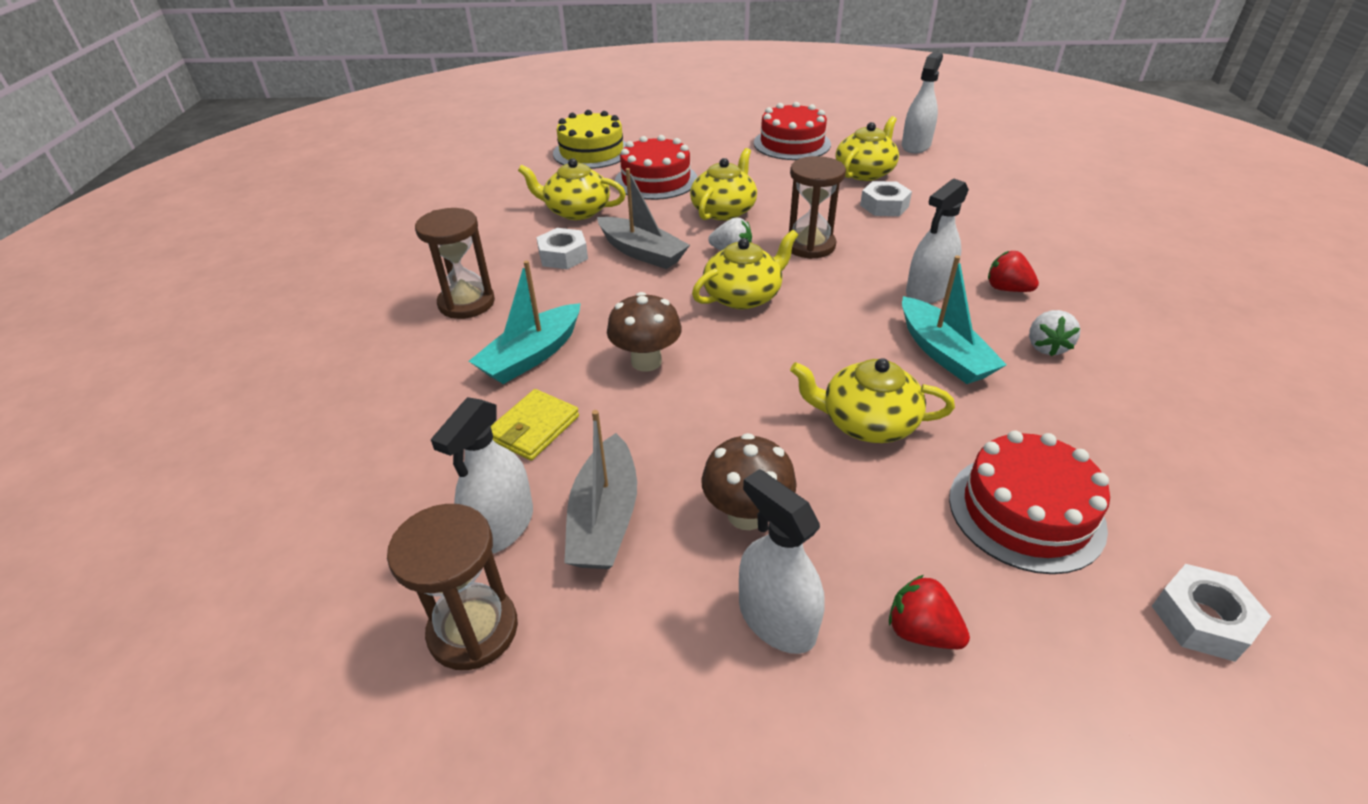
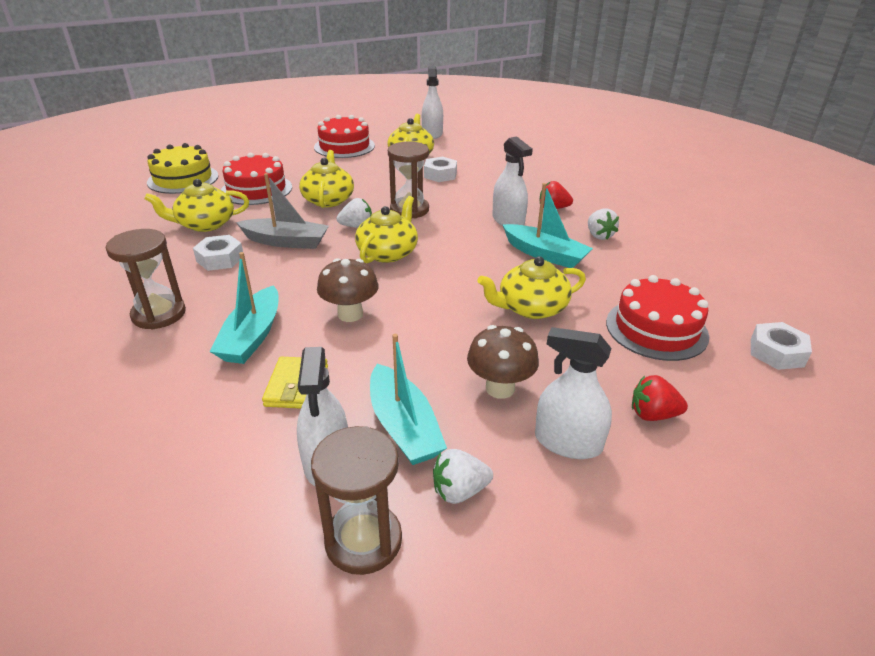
camera: 30 degrees left, 5 degrees down
grey boat [564,410,637,569] -> turquoise boat [370,334,447,465]
white spray bottle [906,179,969,304] -> white spray bottle turned 45 degrees counterclockwise [492,136,533,226]
none -> white strawberry [433,449,493,504]

